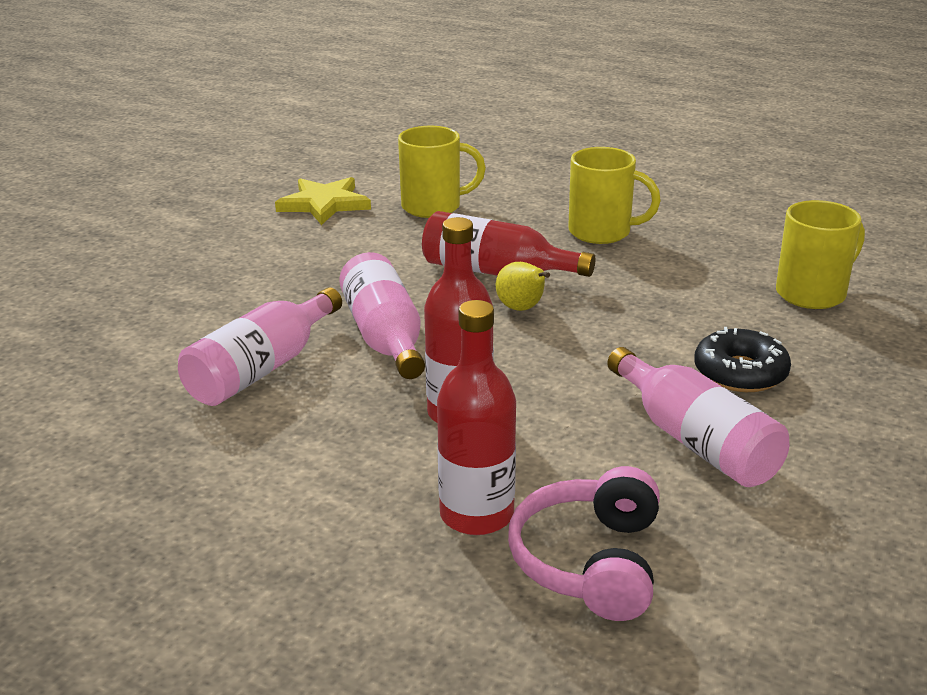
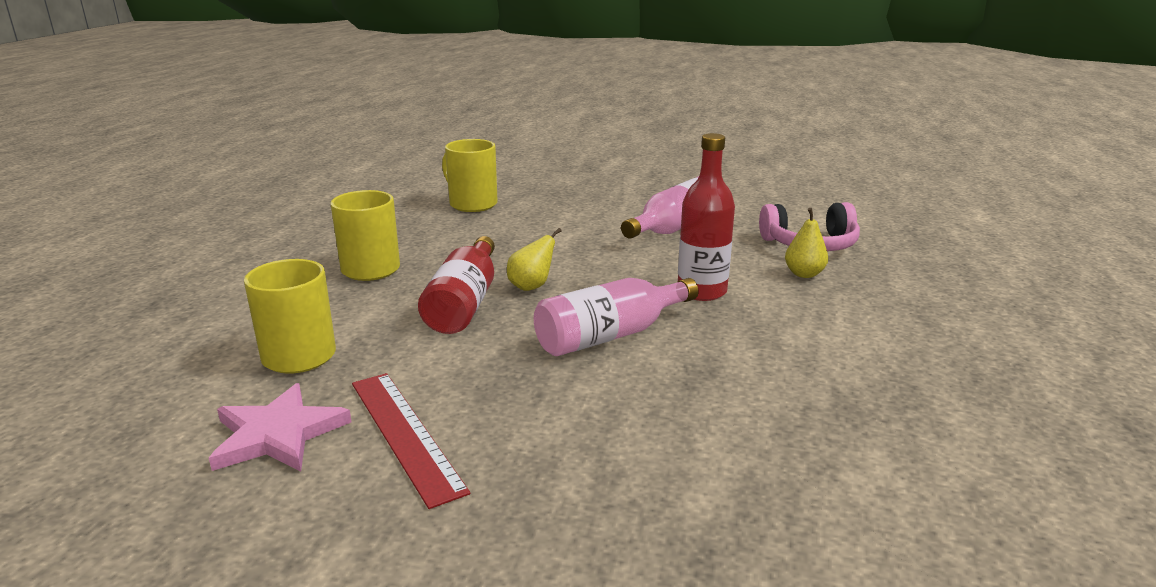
camera: 105 degrees left, 5 degrees down
pink bottle [178,287,342,406] -> none
yellow star [275,177,371,225] -> pink star [209,383,351,472]
red bottle [437,300,516,535] -> yellow pear [785,208,828,278]
black donut [694,327,791,392] -> none
none -> red ruler [352,373,470,509]

